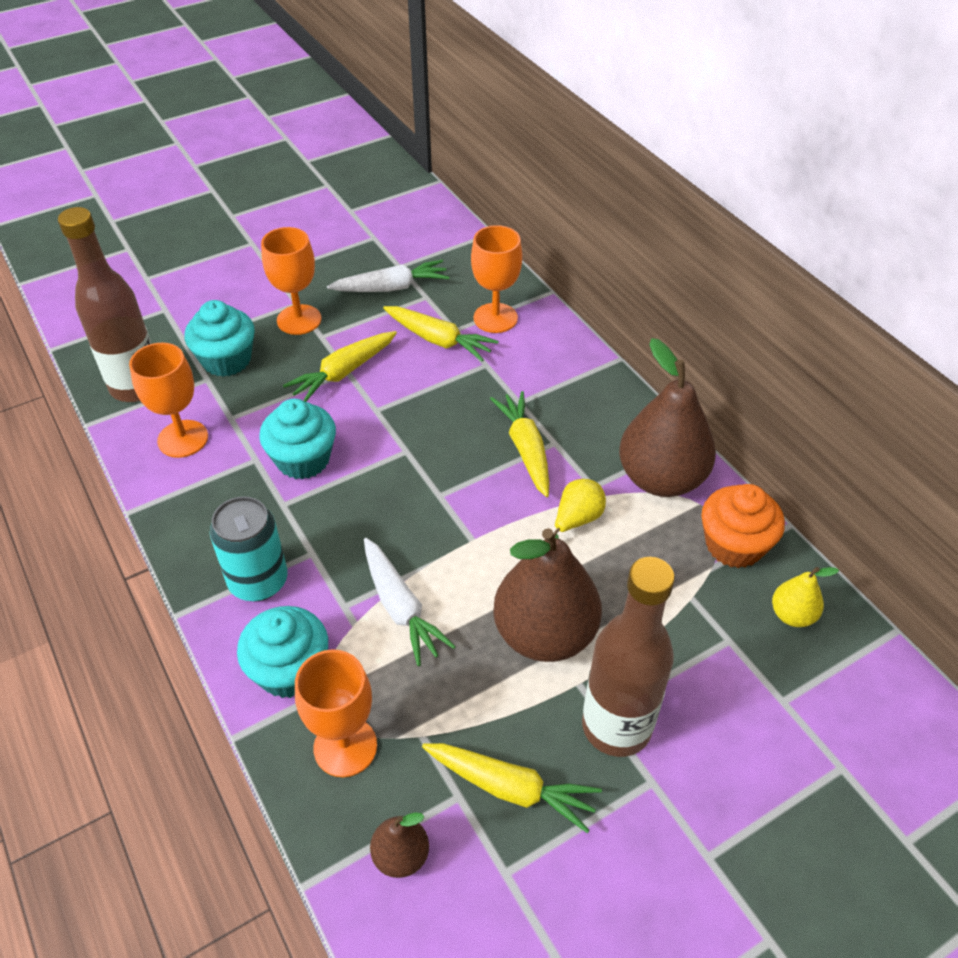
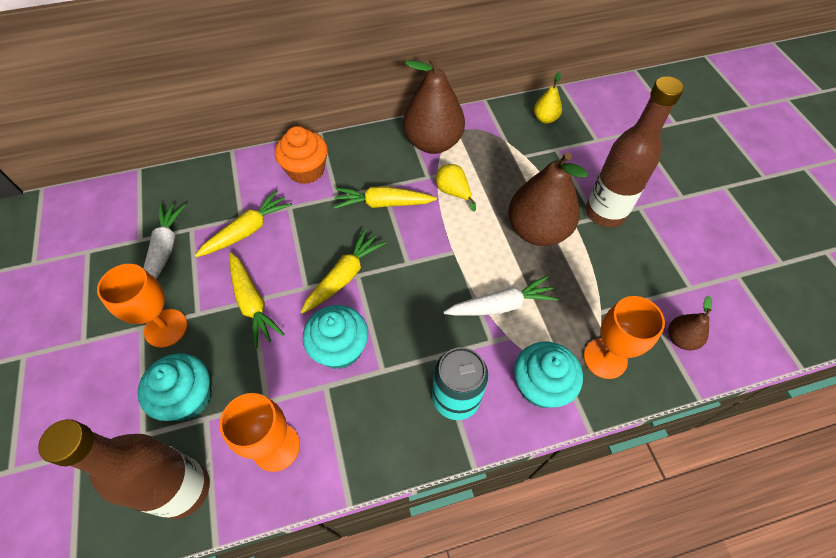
camera: 75 degrees left, 10 degrees up
yellow carrot [422,743,602,833] -> yellow carrot moved to [301,229,386,314]
orange goblet [471,225,522,333] -> none
orange cupcake [702,484,785,568] -> orange cupcake moved to [275,126,328,184]

